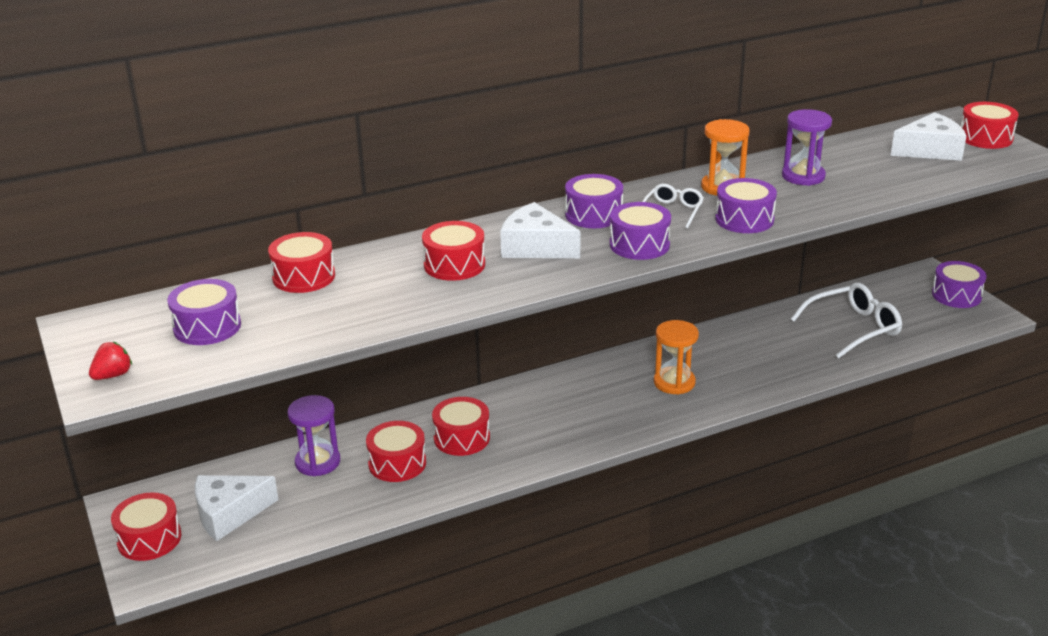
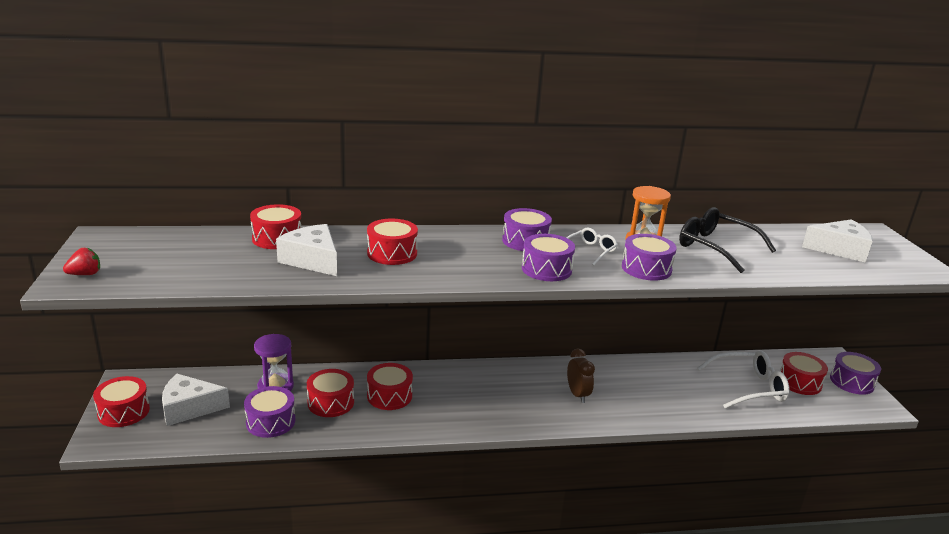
camera: 15 degrees right, 5 degrees down
purple drum [167,279,241,345] -> purple drum moved to [244,386,295,438]
white cheese [500,202,581,258] -> white cheese moved to [276,224,337,276]
orange hourglass [654,320,699,395] -> brown clock [567,349,595,403]
purple hourglass [782,109,832,186] -> black glasses [679,207,776,273]
red drum [961,102,1018,149] -> red drum moved to [780,352,828,395]

